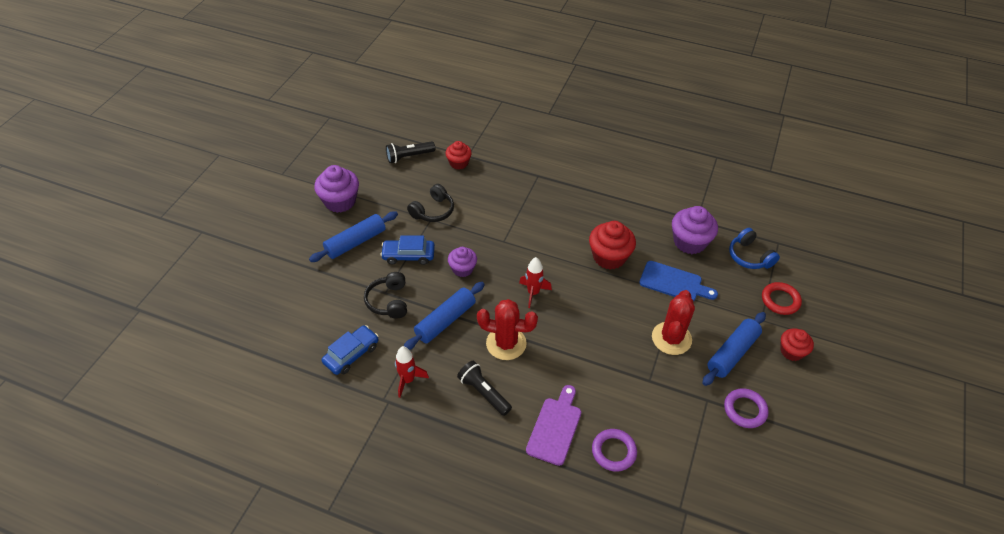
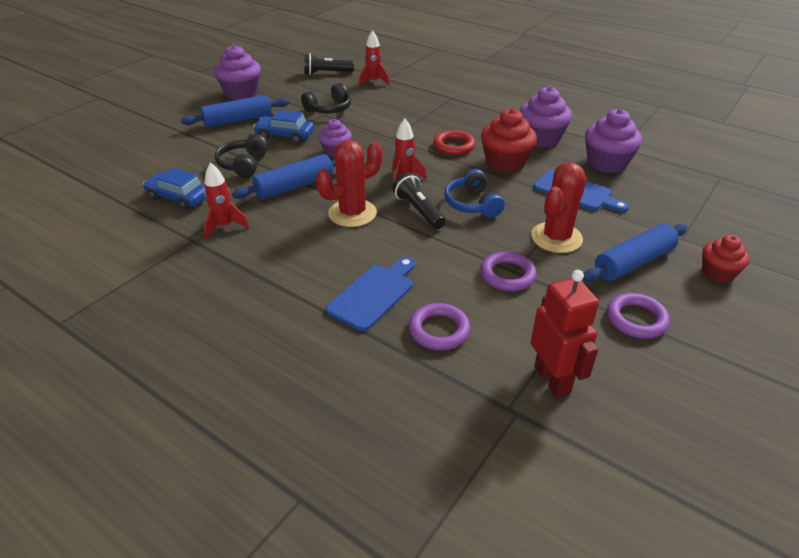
camera: 15 degrees right, 10 degrees down
blue car [322,325,379,375] -> blue car turned 120 degrees counterclockwise [143,168,206,210]
red cupcake [446,141,472,169] -> red rocket [359,30,390,86]
black flashlight [457,361,512,416] -> black flashlight moved to [392,173,446,229]
red cactus [477,299,538,360] -> red cactus turned 60 degrees counterclockwise [316,140,382,227]
purple cutting board [526,385,581,466] -> blue cutting board [326,257,415,331]
blue headphones [729,228,780,269] -> blue headphones moved to [444,169,505,217]
red ring [762,282,802,315] -> red ring moved to [433,130,475,155]
none -> purple ring [480,252,536,291]
none -> purple cupcake [520,86,572,148]
none -> red robot [531,270,599,398]

